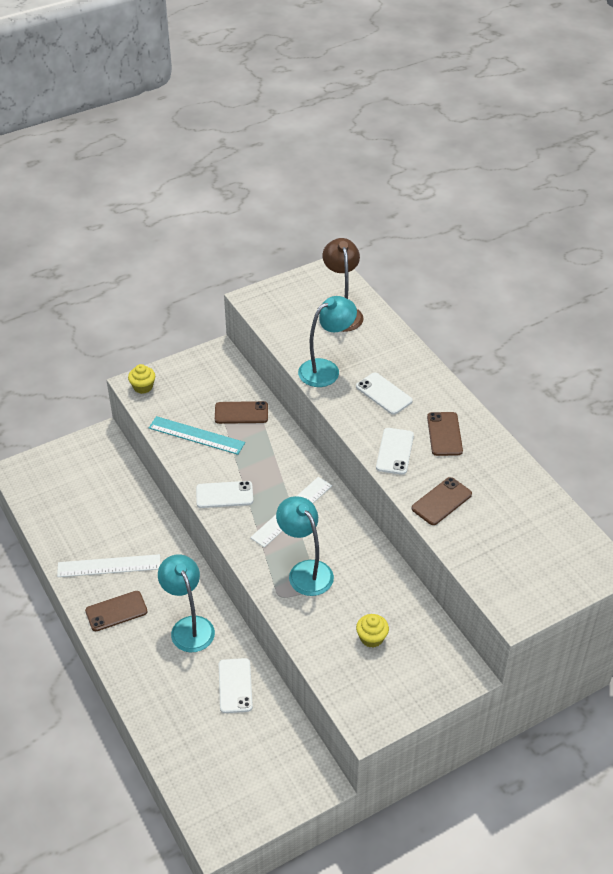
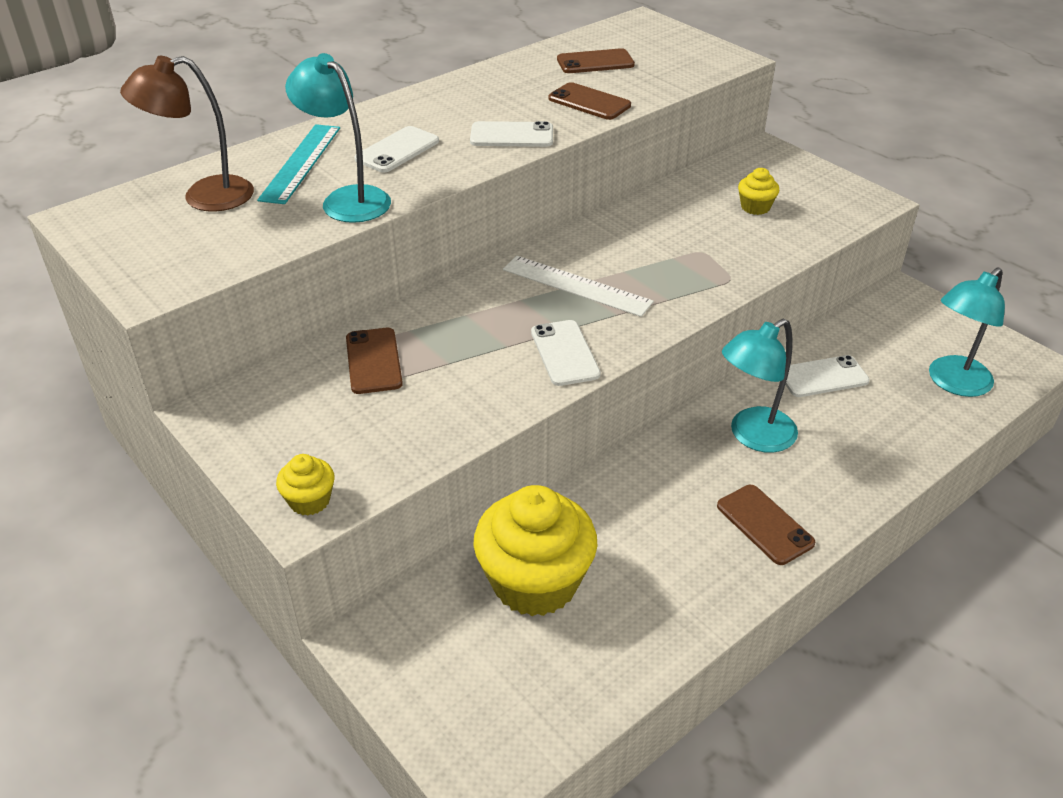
camera: 100 degrees left, 5 degrees down
white ruler [57,554,160,577] -> none
turquoise ruler [149,416,245,455] -> turquoise ruler moved to [257,124,340,204]
turquoise lamp [276,496,334,596] -> turquoise lamp moved to [929,267,1005,397]
brown phone [427,412,463,456] -> brown phone moved to [557,48,635,73]
none -> yellow cupcake [473,485,598,616]

